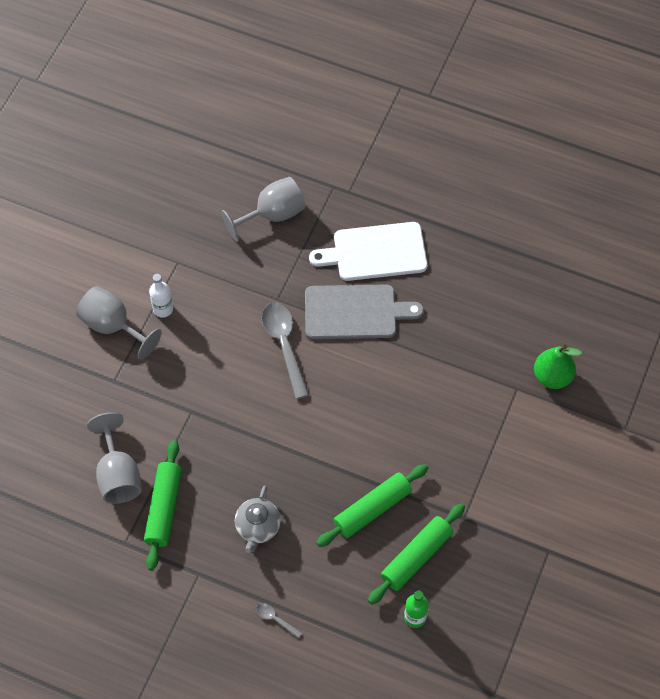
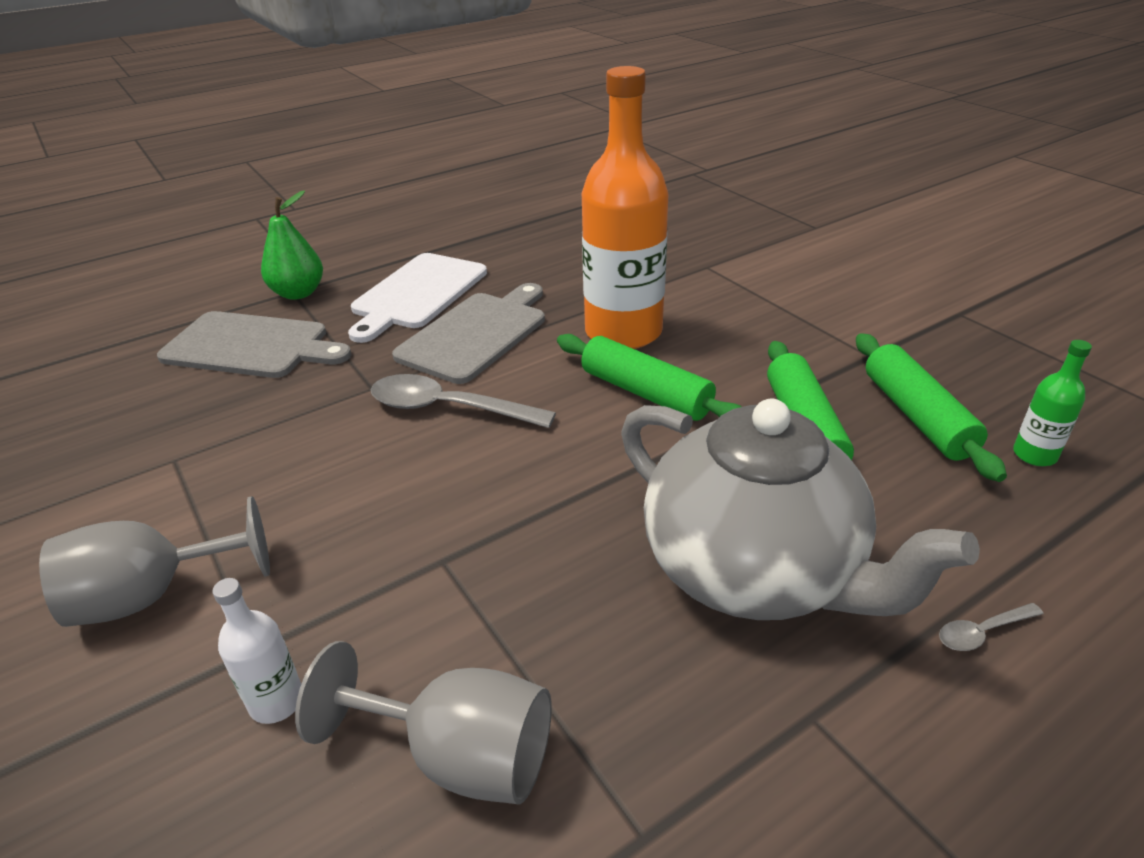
camera: 55 degrees left, 25 degrees down
green rolling pin [144,440,182,571] -> green rolling pin moved to [557,334,742,421]
white bottle [149,274,173,318] -> white bottle moved to [212,578,301,724]
grey goblet [221,177,306,242] -> grey cutting board [157,311,352,378]
grey teapot [235,485,281,553] -> grey teapot [621,399,980,620], size x2.14
green pear [534,345,582,389] -> green pear moved to [261,191,323,300]
none -> orange bottle [582,66,669,349]

